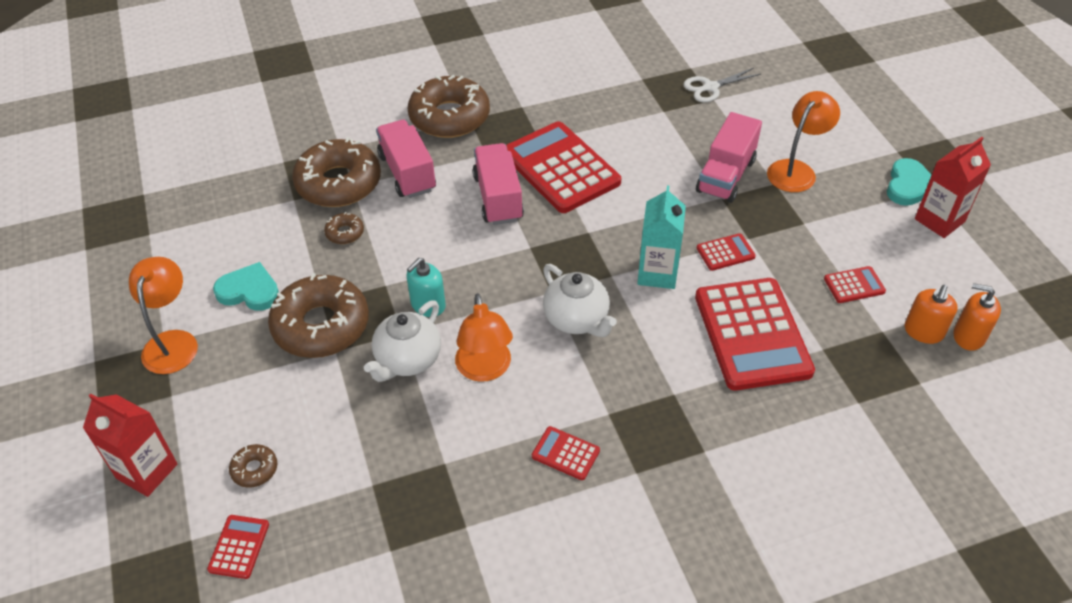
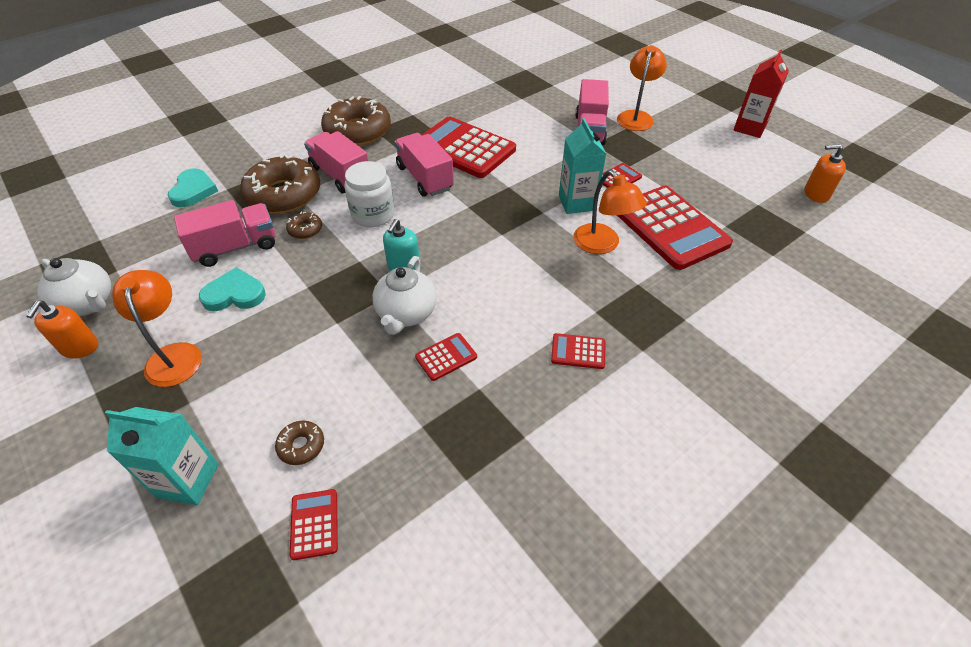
camera: 20 degrees left, 0 degrees up
red carton [83,394,178,497] -> turquoise carton [105,407,219,505]
brown donut [268,273,369,358] -> none
orange lamp [455,293,513,382] -> orange lamp moved to [573,170,647,254]
white teapot [543,264,617,337] -> white teapot moved to [37,258,111,316]
white scissors [683,68,761,102] -> none
red calculator [824,266,886,303] -> red calculator moved to [415,333,477,381]
turquoise heart [887,158,931,206] -> turquoise heart moved to [167,168,218,208]
orange soap dispenser [905,285,958,344] -> orange soap dispenser moved to [26,301,98,359]
none -> pink truck [174,200,276,267]
none -> white jar [344,161,395,227]

